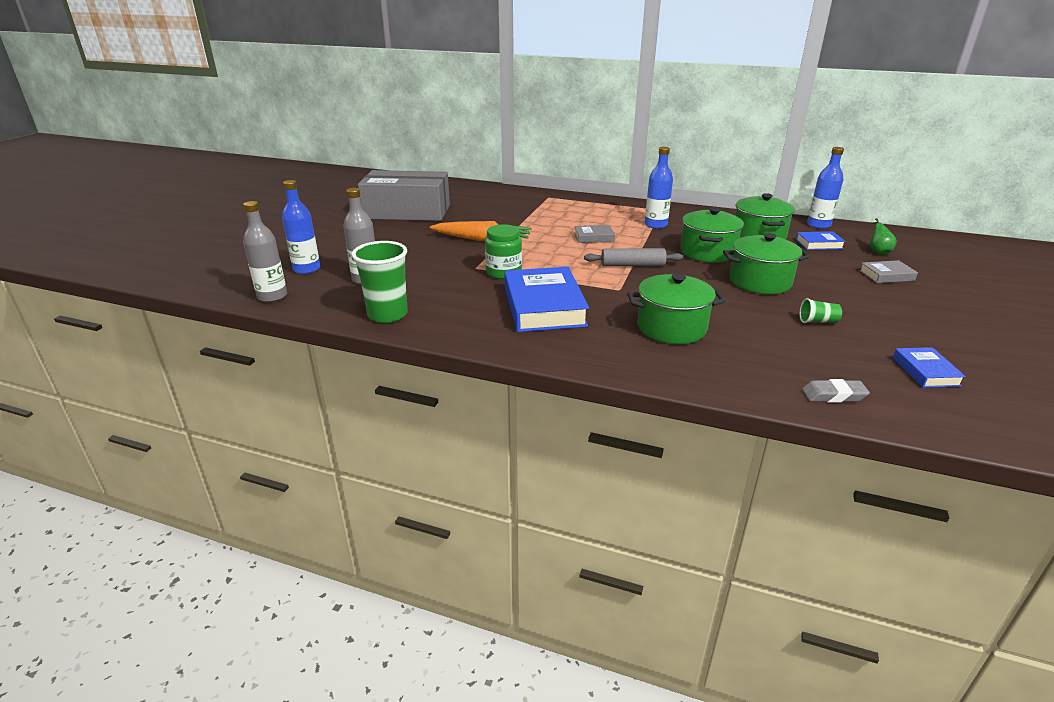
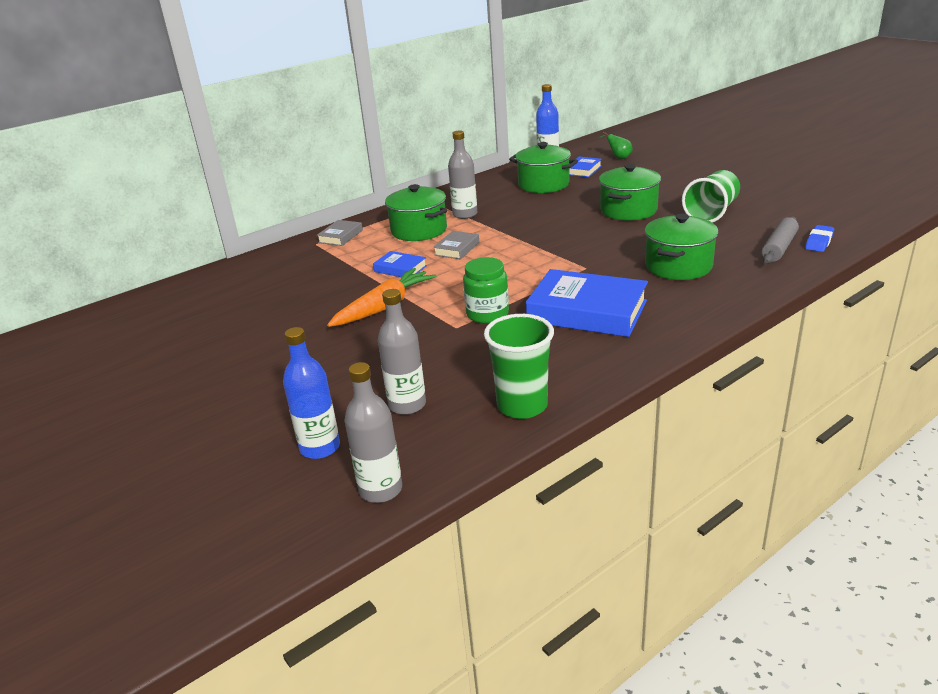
camera: 55 degrees left, 0 degrees up
grey box [358,170,450,221] -> none
grey rolling pin [584,248,683,266] -> grey rolling pin moved to [762,217,799,263]
blue bottle [645,147,673,229] -> grey bottle [448,131,477,219]
green pot [680,207,744,263] -> green pot moved to [385,184,447,241]
green cup [800,298,842,323] -> green cup [682,170,740,223], size x2.12
grey eraser [802,379,870,403] -> blue eraser [805,225,834,252]
grey book [859,260,918,283] -> grey book moved to [317,220,363,246]
blue book [893,347,966,388] -> blue book moved to [373,251,427,277]

